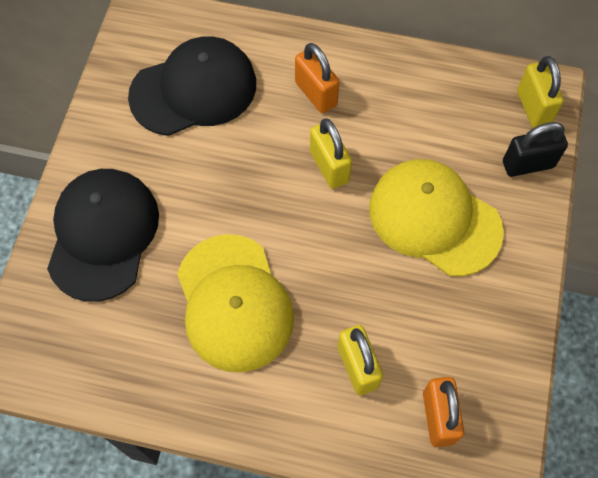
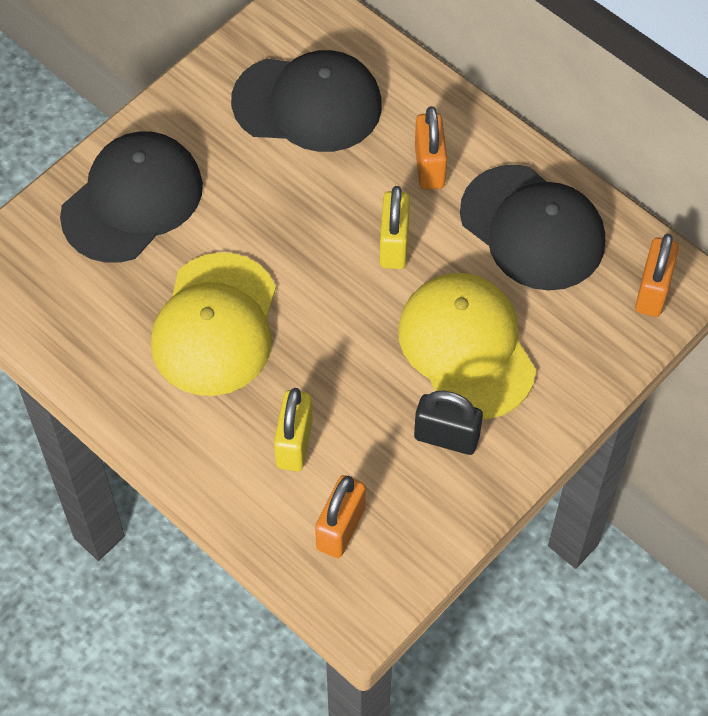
camera: 30 degrees right, 5 degrees down
black padlock [503,122,568,177] -> black padlock moved to [414,391,483,455]
yellow padlock [517,56,564,128] -> orange padlock [635,234,679,317]
none -> black cap [460,165,605,291]

